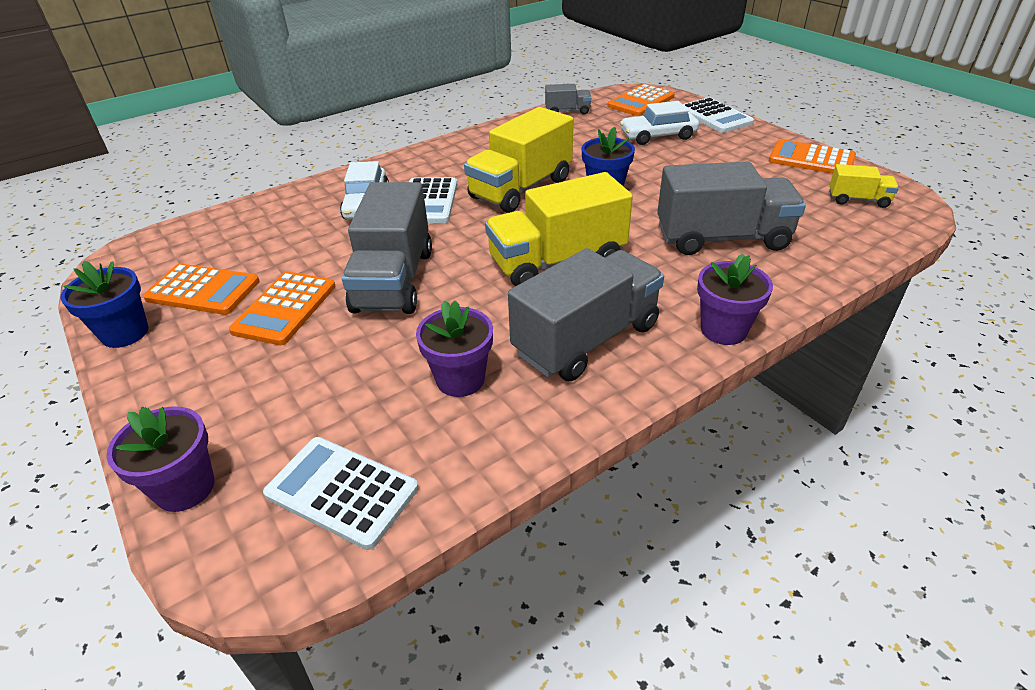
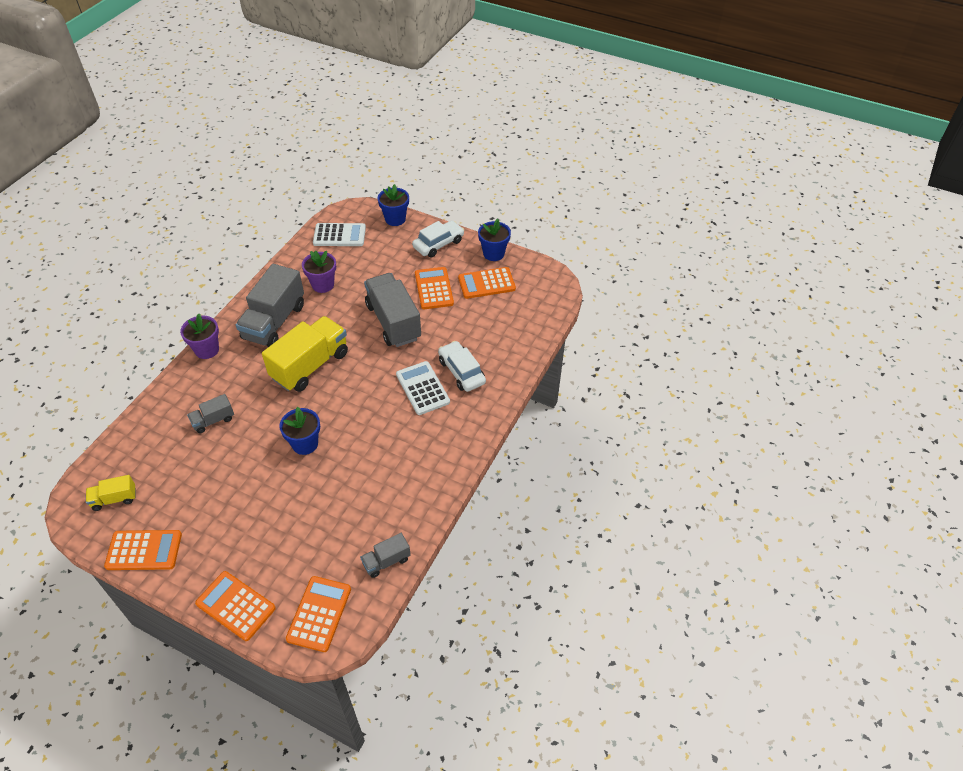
camera: 150 degrees right, 10 degrees up
purple flower pot [106,406,215,512] -> blue flower pot [378,184,409,226]
yellow truck [464,107,574,213] -> none
white car [620,101,699,145] -> white car moved to [412,221,464,257]
grey truck [657,162,806,255] -> grey truck [187,394,234,433], size x0.48
white calculator [683,97,754,133] -> orange calculator [195,571,276,641]

